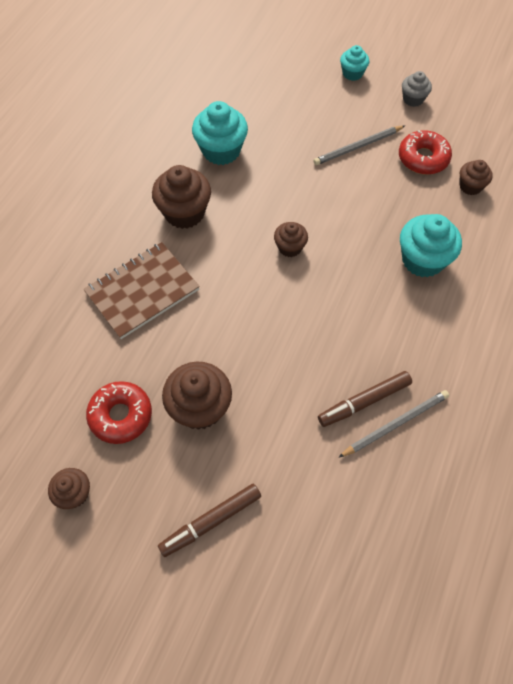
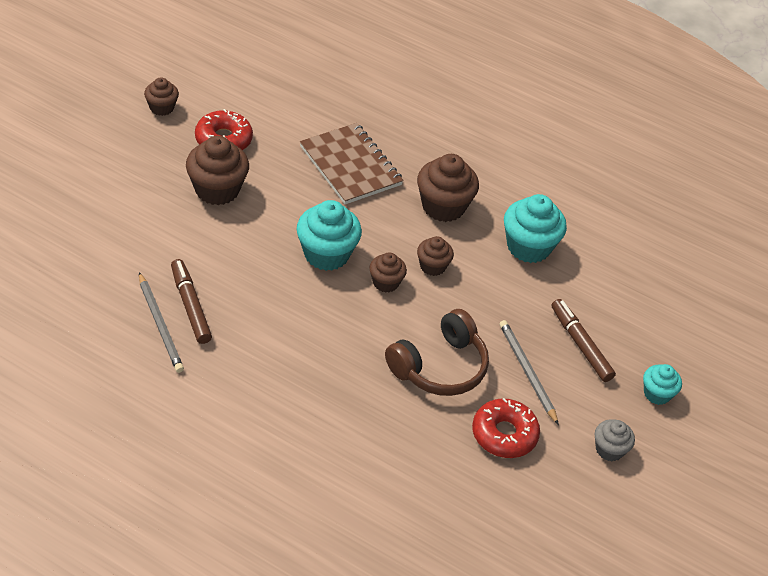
camera: 90 degrees right, 15 degrees down
brown marker [158,484,261,557] -> brown marker moved to [552,299,616,382]
turquoise cupcake [400,214,462,278] -> turquoise cupcake moved to [297,200,362,271]
brown cupcake [460,160,493,195] -> brown cupcake moved to [417,236,454,276]
none -> brown headphones [385,309,489,396]

